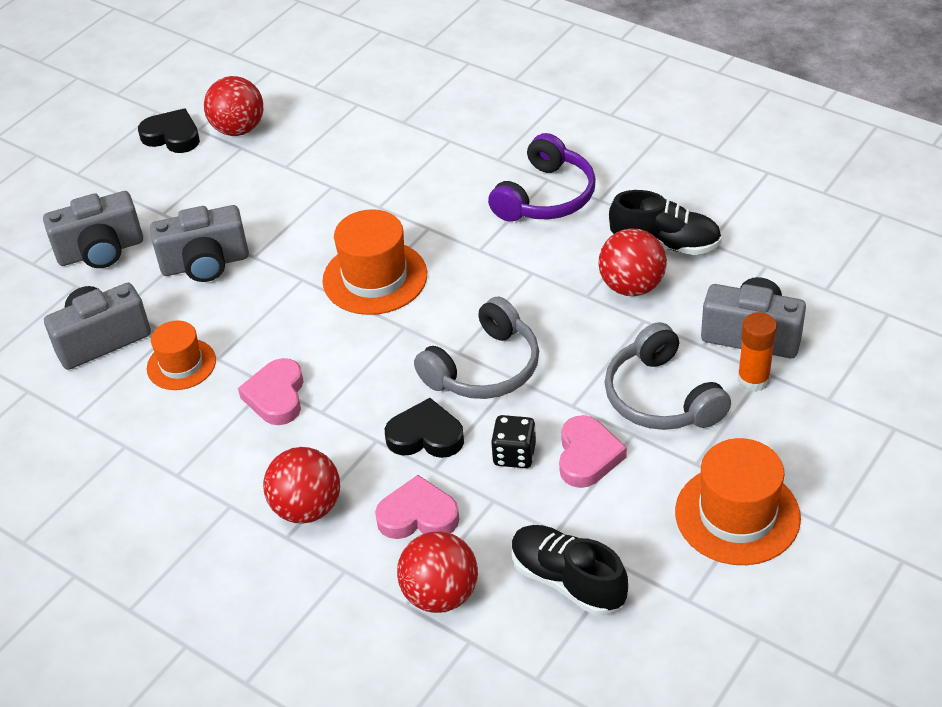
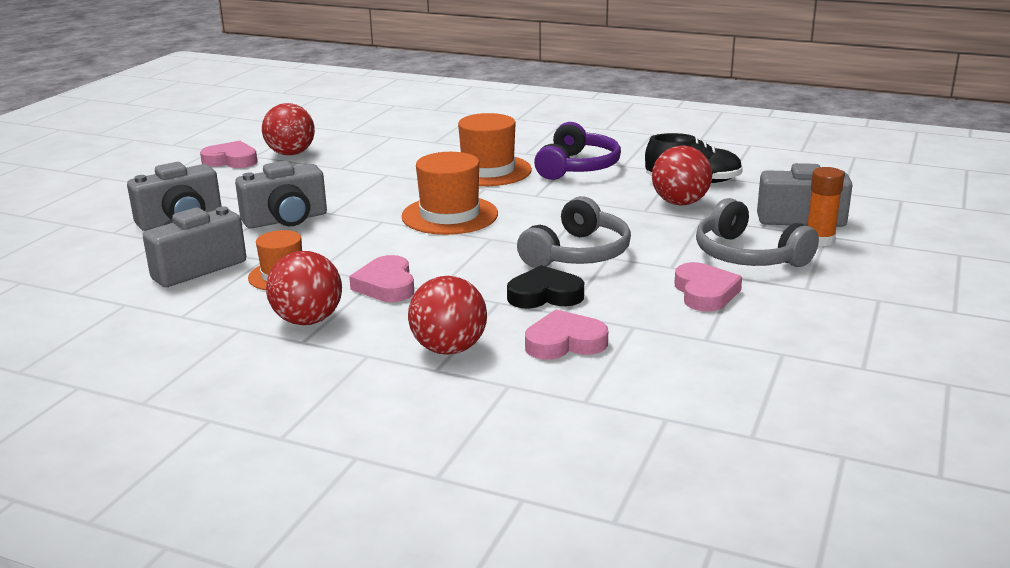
camera: 15 degrees left, 20 degrees down
black heart [138,109,200,153] -> pink heart [200,141,258,168]
red ball [397,531,478,613] -> red ball moved to [266,251,342,325]
black dice [491,415,536,468] -> none
black shoe [512,525,628,615] -> none
orange hat [675,438,801,565] -> orange hat moved to [458,113,532,186]

